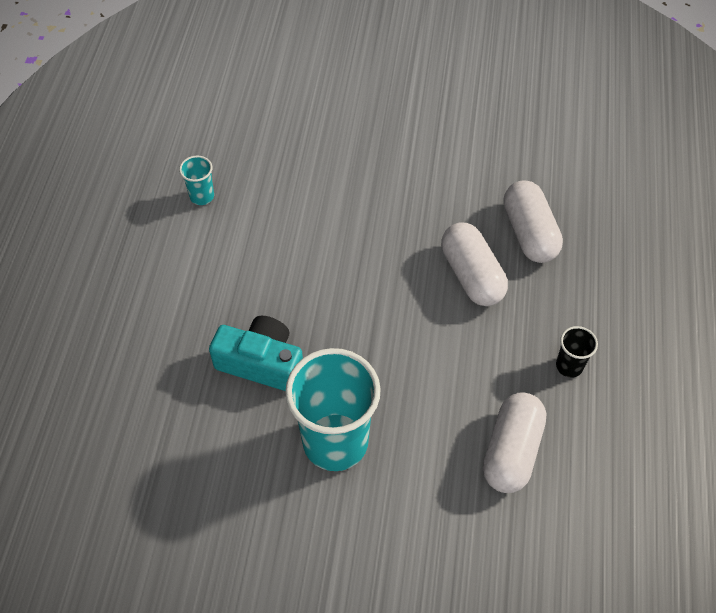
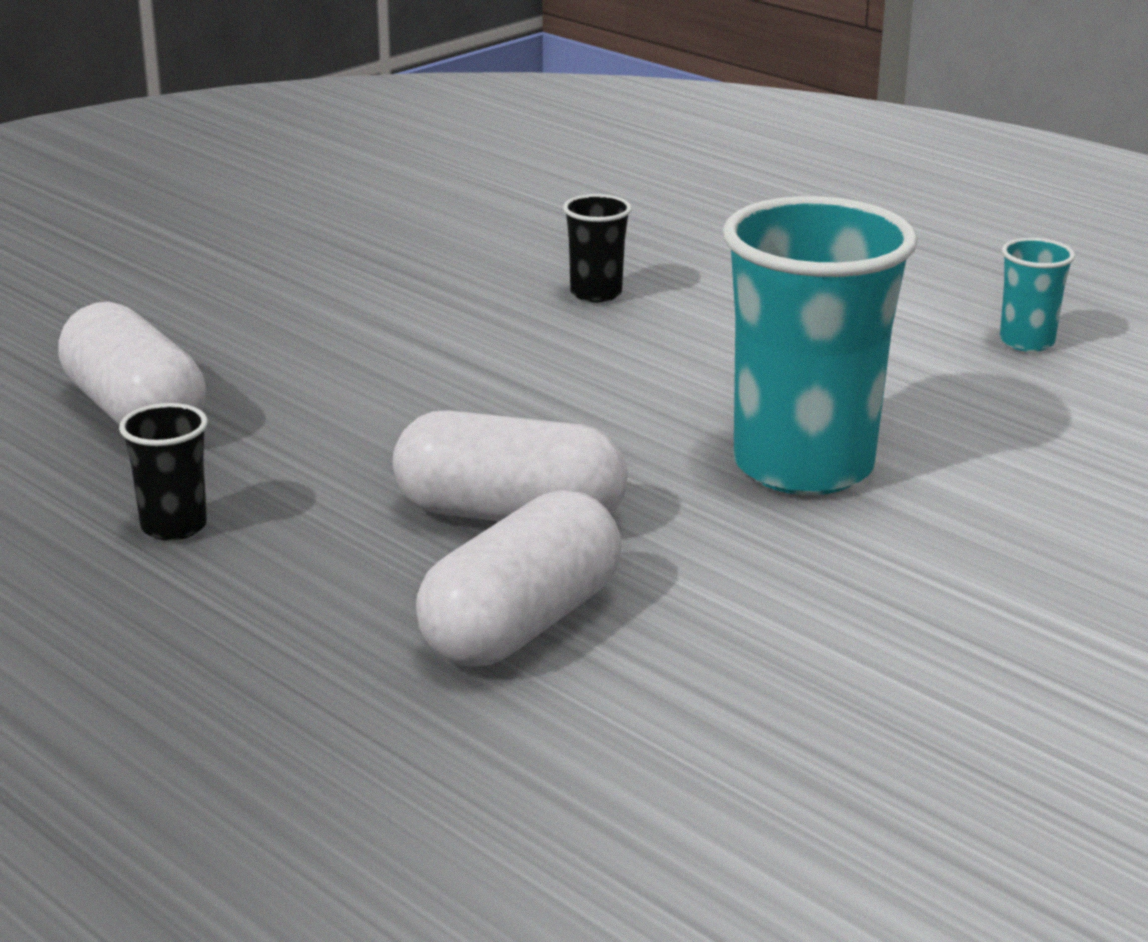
camera: 125 degrees right, 30 degrees down
turquoise camera [209,316,303,391] -> black cup [563,194,632,303]
turquoise cup [285,348,381,471] -> turquoise cup moved to [723,196,918,495]
white capsule [503,180,563,263] -> white capsule turned 75 degrees counterclockwise [416,490,622,666]

